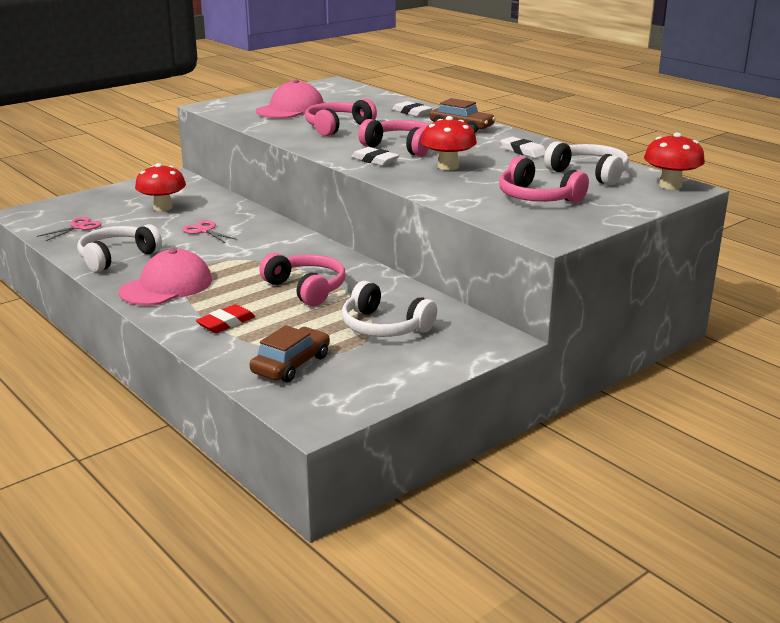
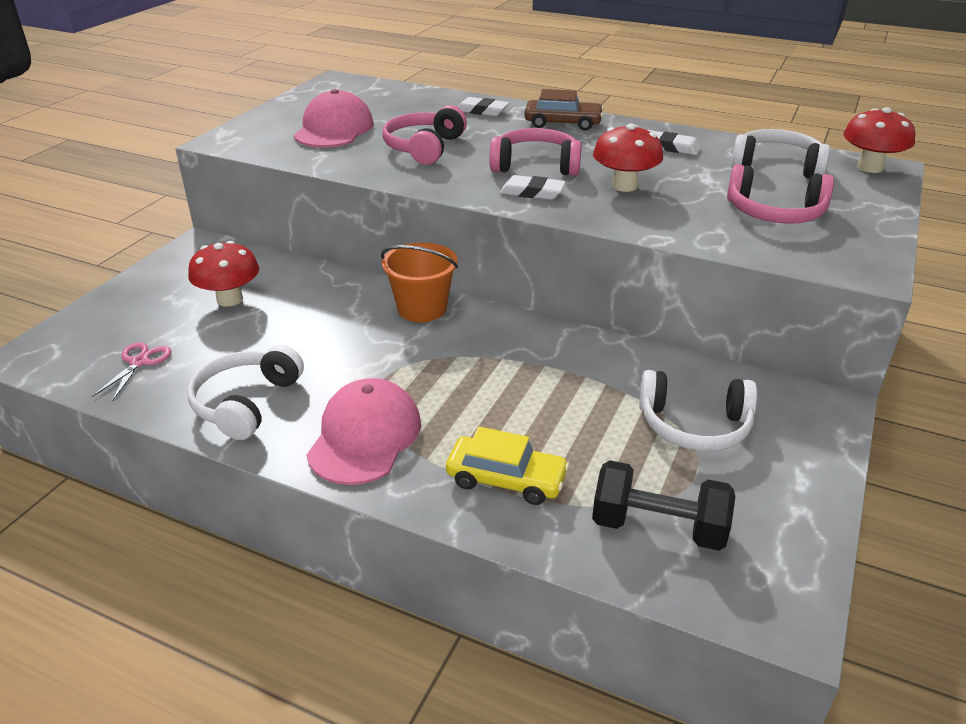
camera: 25 degrees left, 10 degrees up
pink scissors [182,220,237,243] -> none
red eraser [196,304,255,333] -> yellow car [446,427,569,505]
brown car [250,325,330,382] -> black dumbbell [592,460,735,551]
pink headphones [259,253,345,306] -> none
none -> orange bucket [381,242,458,322]

